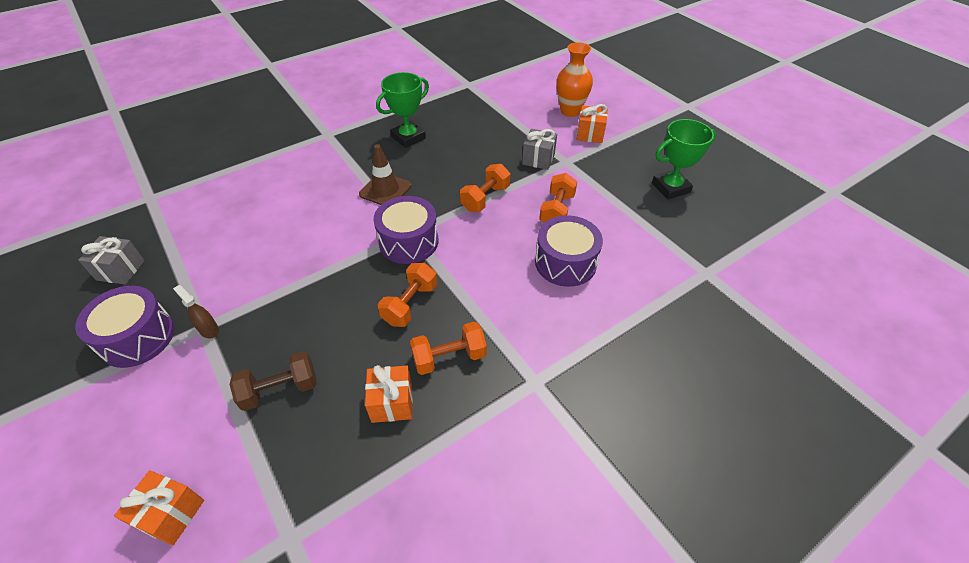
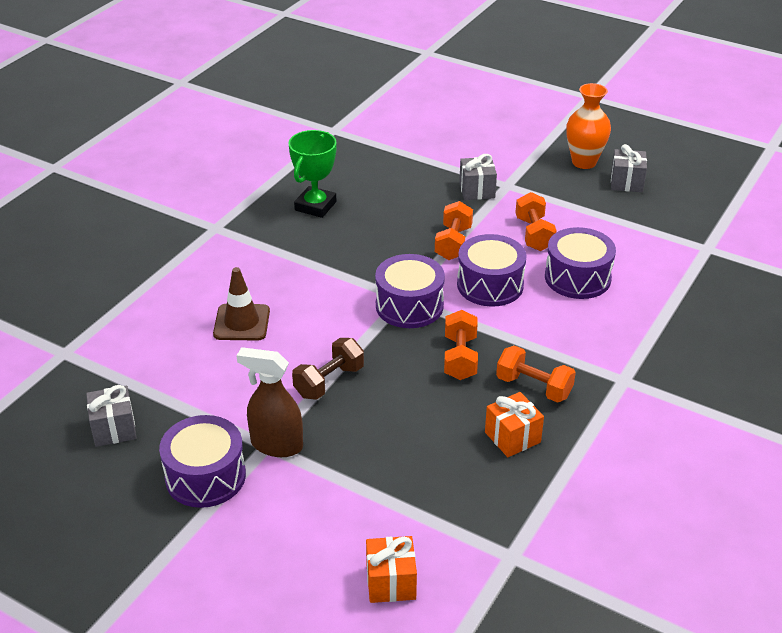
camera: 25 degrees left, 10 degrees down
brown spray bottle [173,285,219,339] -> brown spray bottle [236,347,303,457], size x1.81
brown dumbbell [229,351,317,411] -> brown dumbbell moved to [292,338,364,400]
brown traffic cone [359,144,411,205] -> brown traffic cone moved to [213,267,270,341]
orange dumbbell [410,322,487,375] -> orange dumbbell turned 75 degrees clockwise [496,345,576,403]
orange vase [556,42,593,117] -> orange vase moved to [566,83,611,169]
orange gift [576,104,608,143] -> none
green trophy [652,119,716,200] -> grey gift [611,144,647,192]
none -> purple drum [457,234,527,307]

